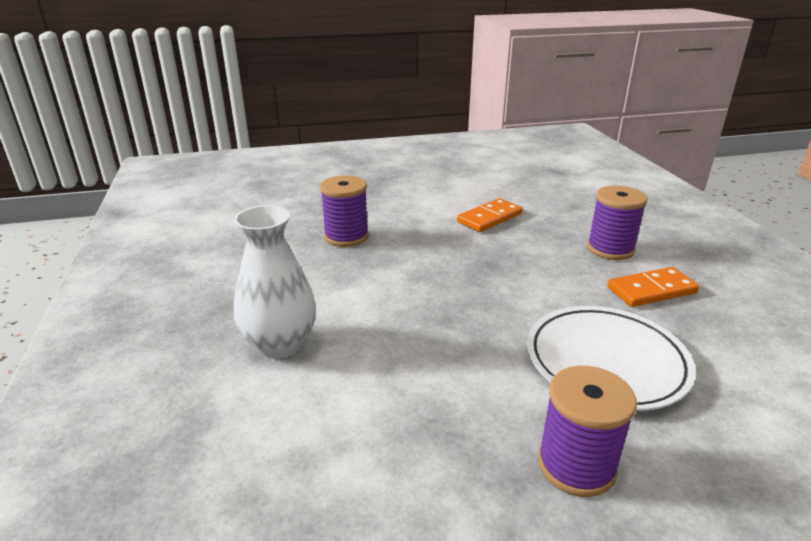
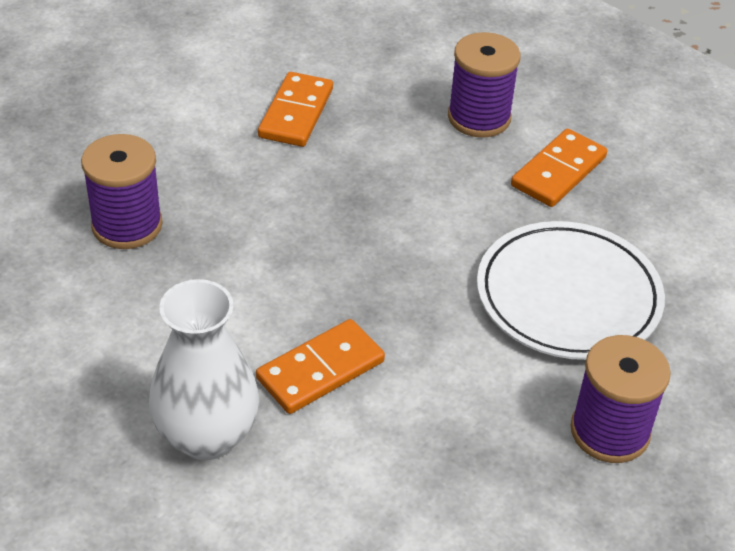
camera: 35 degrees left, 15 degrees up
none -> orange domino [256,319,385,414]

